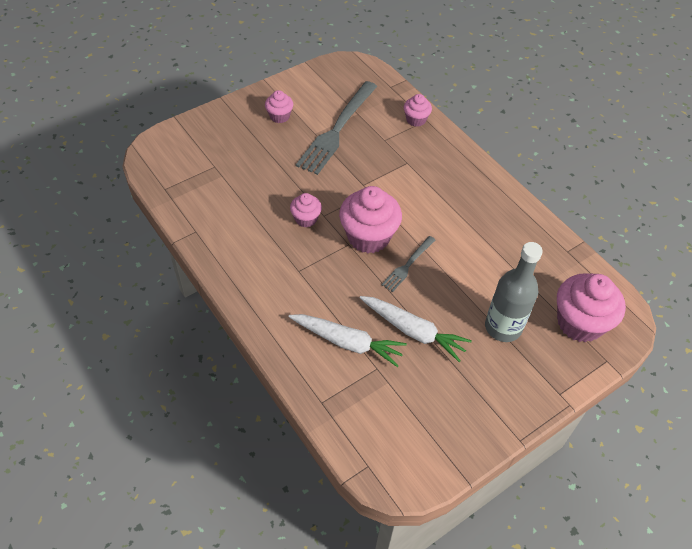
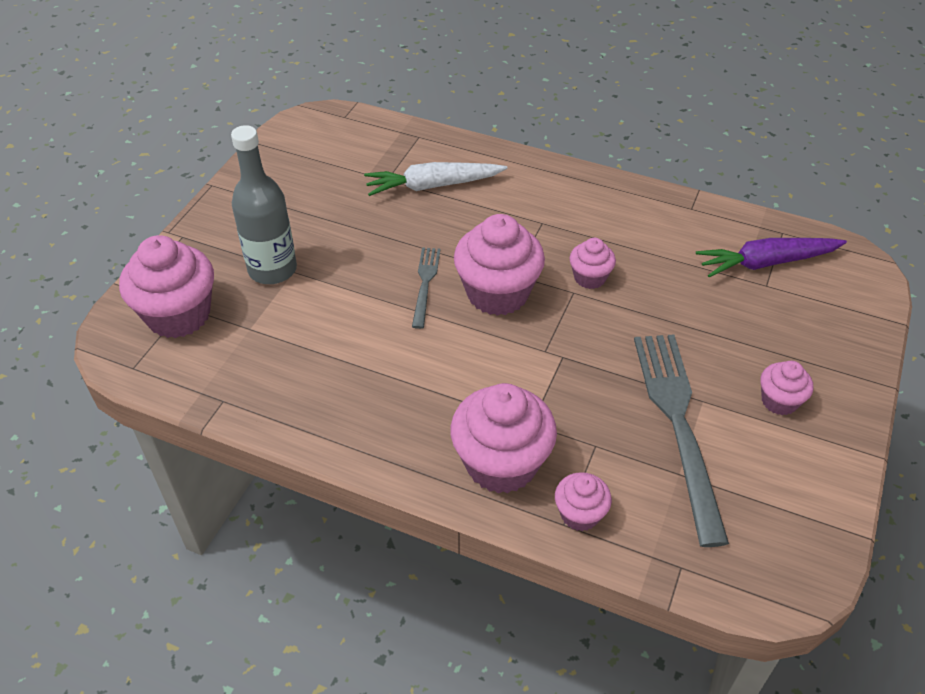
camera: 150 degrees right, 5 degrees down
white carrot [360,296,472,362] -> none
none -> pink cupcake [450,383,557,494]
none -> purple carrot [696,238,847,277]

